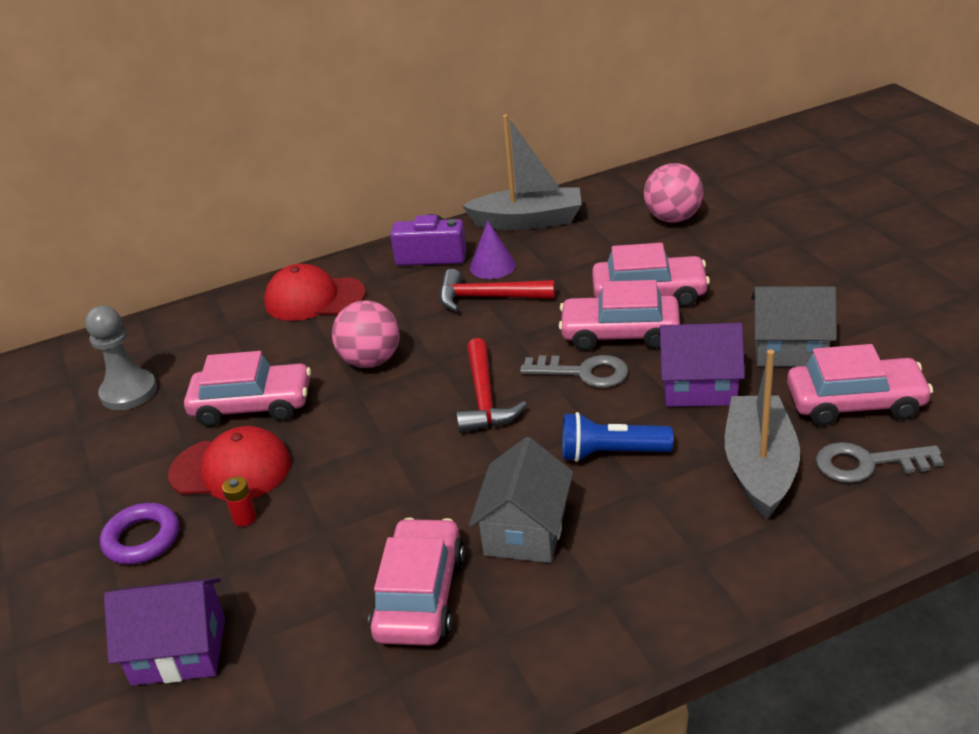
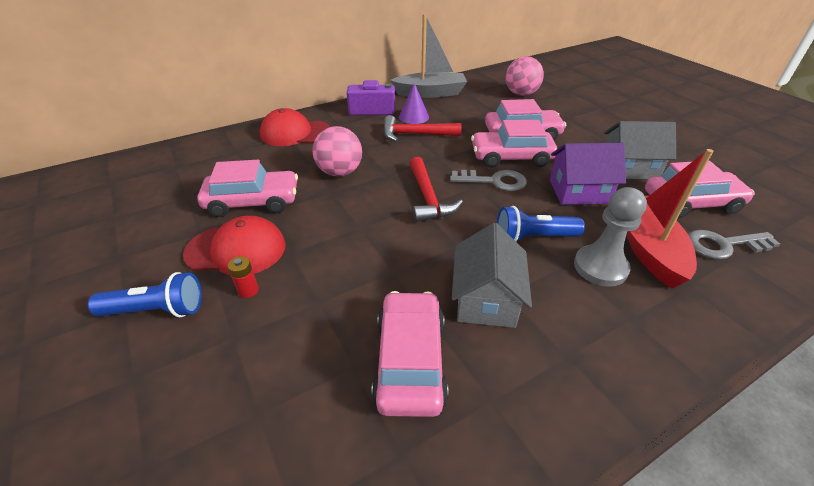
camera: 10 degrees left, 5 degrees up
grey pawn [85,306,157,410] -> grey pawn moved to [574,187,647,287]
purple ring [100,503,179,565] -> blue flashlight [88,272,202,317]
purple house [104,578,225,686] -> none
grey boat [725,350,800,519] -> red boat [626,149,713,288]

